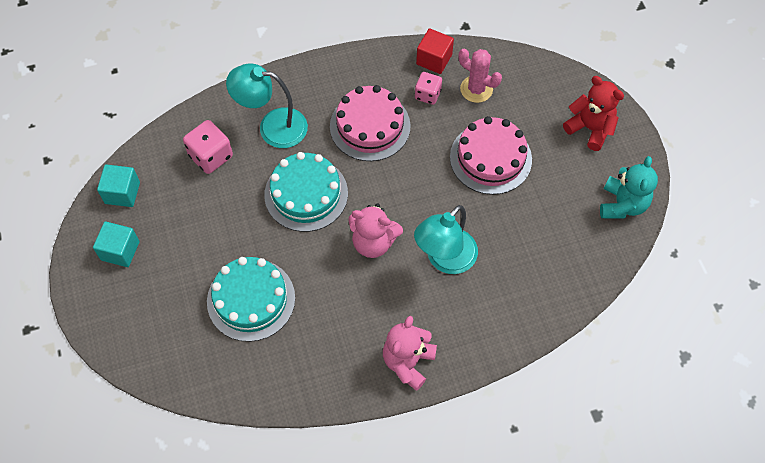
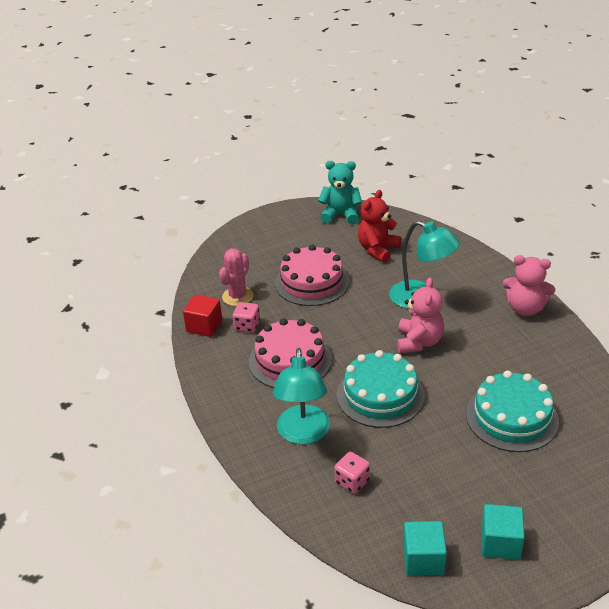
camera: 95 degrees left, 25 degrees down
pink dice [183,120,233,174] -> pink dice [334,452,370,494], size x0.66
red teddy bear [563,76,624,151] -> red teddy bear moved to [358,190,401,263]

